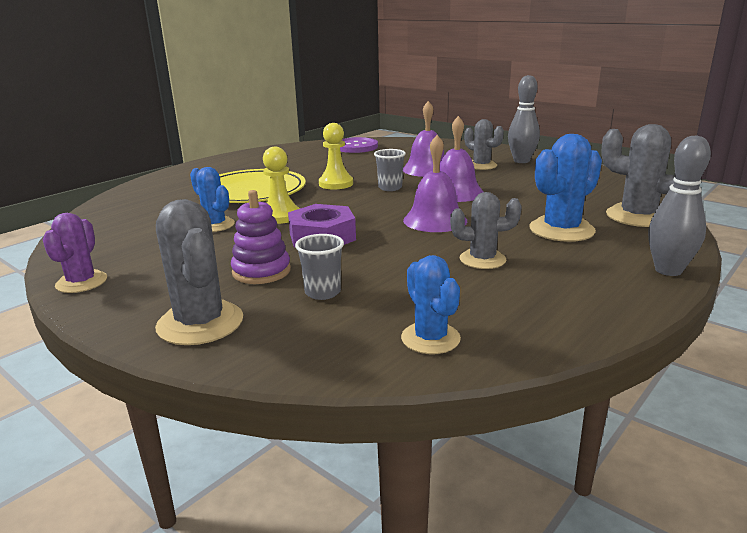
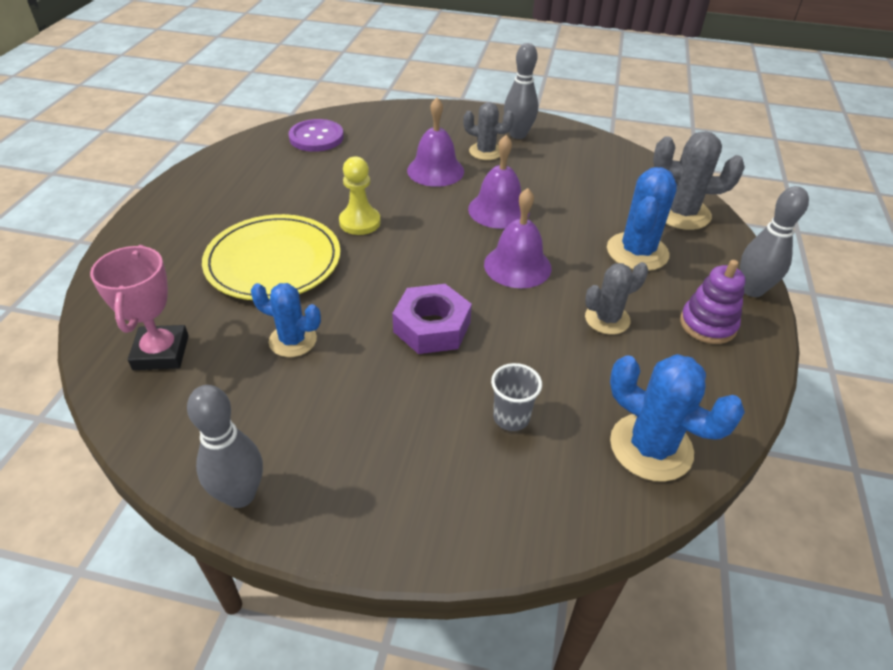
camera: 30 degrees left, 20 degrees up
purple cactus [43,213,107,293] -> grey bowling pin [187,385,263,508]
grey cactus [155,199,243,345] -> none
purple stacking toy [231,190,291,284] -> purple stacking toy moved to [680,260,746,344]
yellow pawn [263,147,300,224] -> none
grey cup [374,149,406,191] -> none
blue cactus [401,255,461,354] -> blue cactus [610,354,745,482], size x1.53
none -> pink trophy [90,245,189,370]

